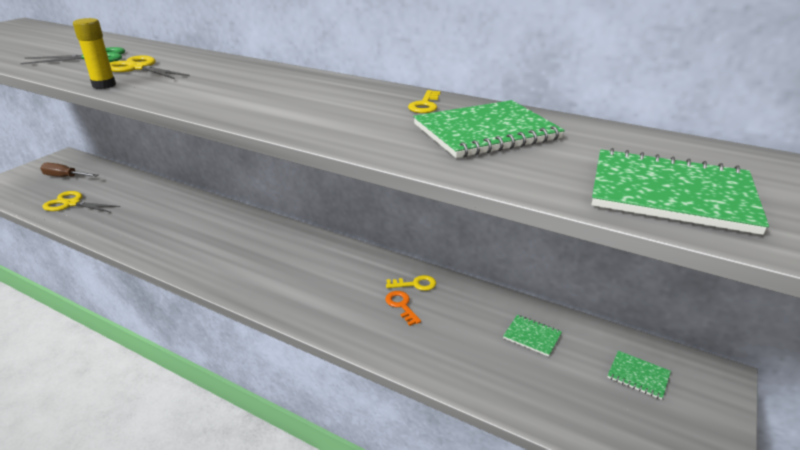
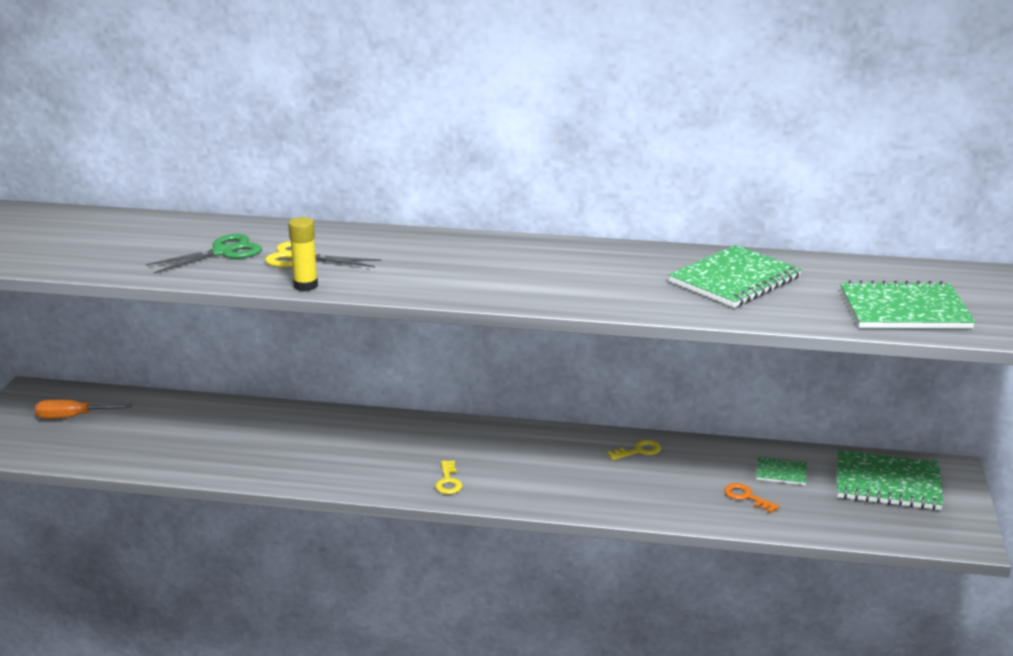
camera: 20 degrees left, 5 degrees down
brown screwdriver [40,163,98,177] -> orange screwdriver [35,400,132,419]
yellow scissors [42,191,120,213] -> none
orange key [385,291,421,326] -> orange key moved to [724,483,780,513]
yellow key [408,90,441,113] -> yellow key moved to [435,461,463,494]
green notebook [607,351,671,400] -> green notebook [837,450,943,510], size x2.03

